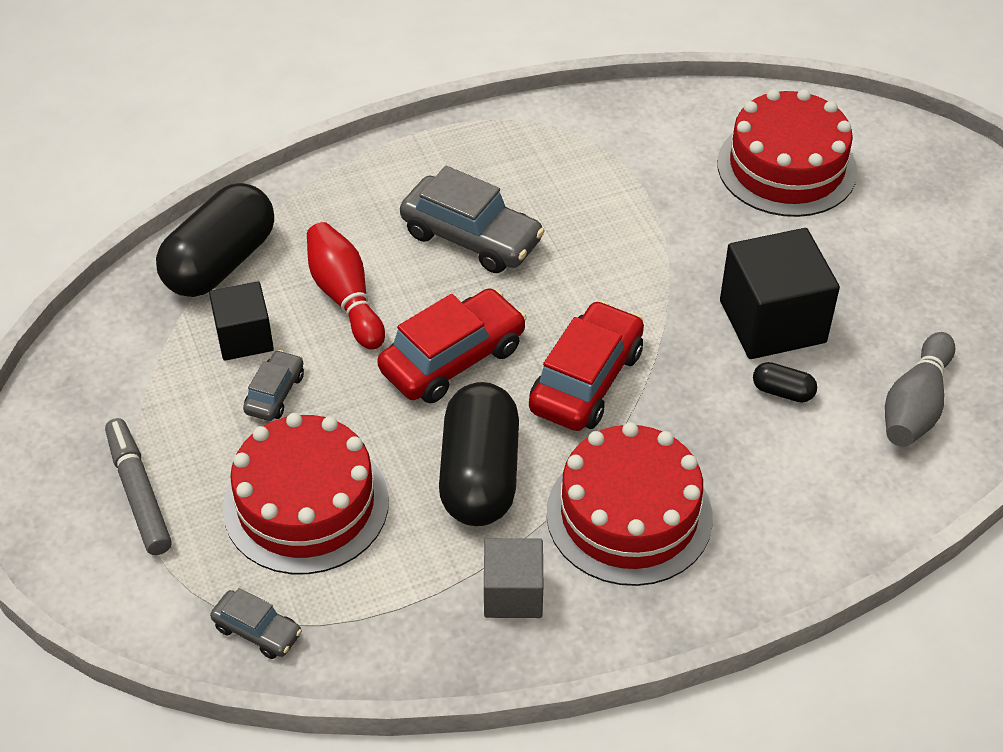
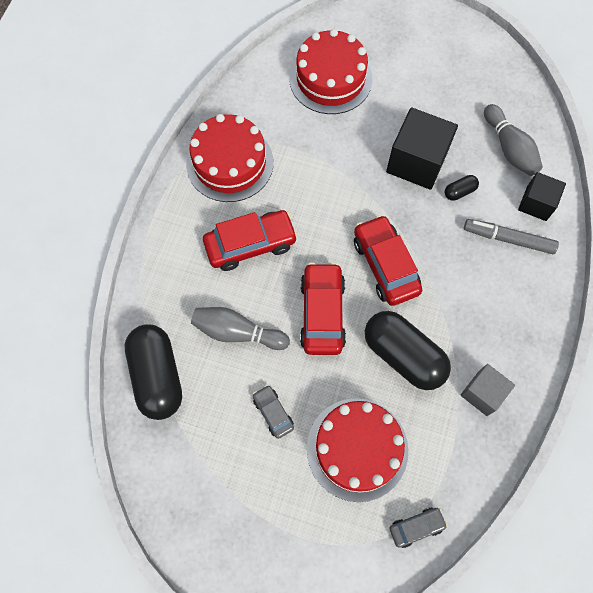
camera: 50 degrees left, 20 degrees up
grey marker [105,418,172,555] -> grey marker moved to [464,219,559,254]
black cube [209,281,274,361] -> black cube moved to [518,172,566,221]
red bowling pin [307,222,385,350] -> grey bowling pin [191,307,290,350]
grey car [400,166,545,273] -> red car [203,210,298,271]
red cake [546,422,713,586] -> red cake moved to [186,114,273,202]

